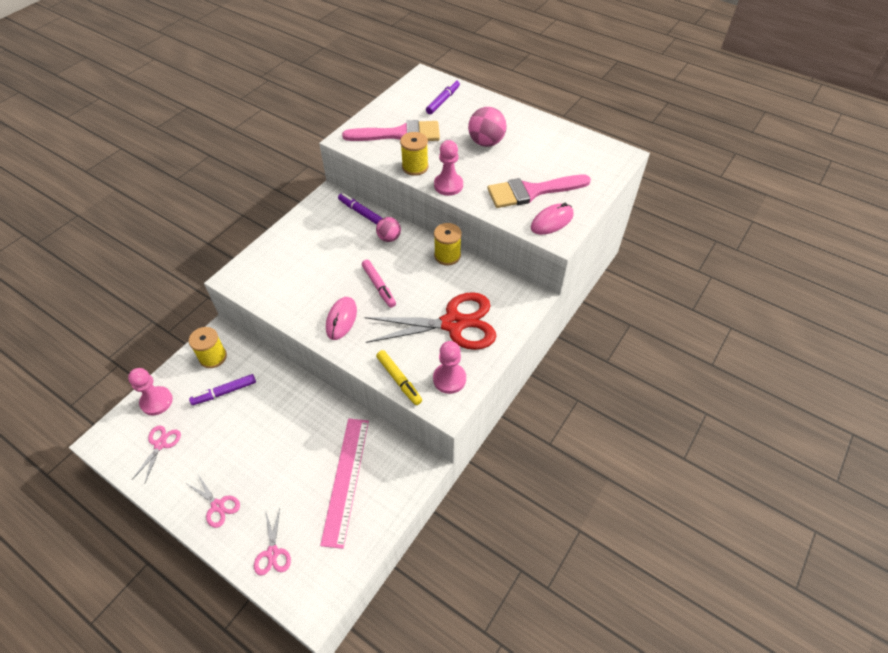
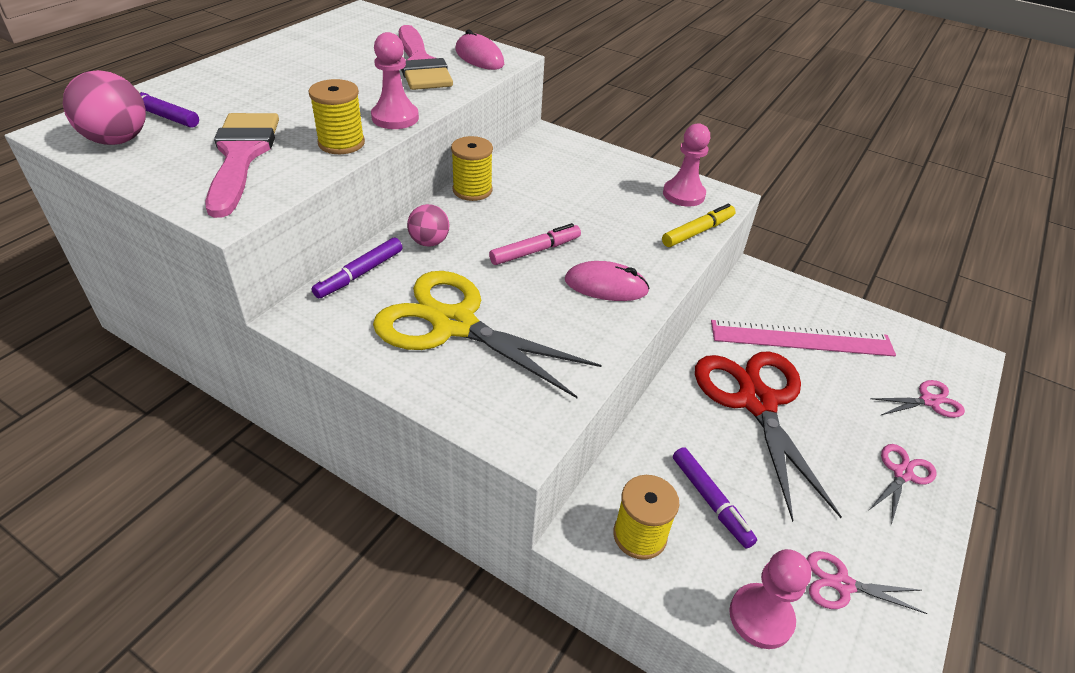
camera: 95 degrees left, 10 degrees down
red scissors [364,292,496,350] -> red scissors moved to [695,351,842,522]
pink ball [468,107,507,147] -> pink ball moved to [63,70,146,145]
none -> yellow scissors [373,271,602,398]

